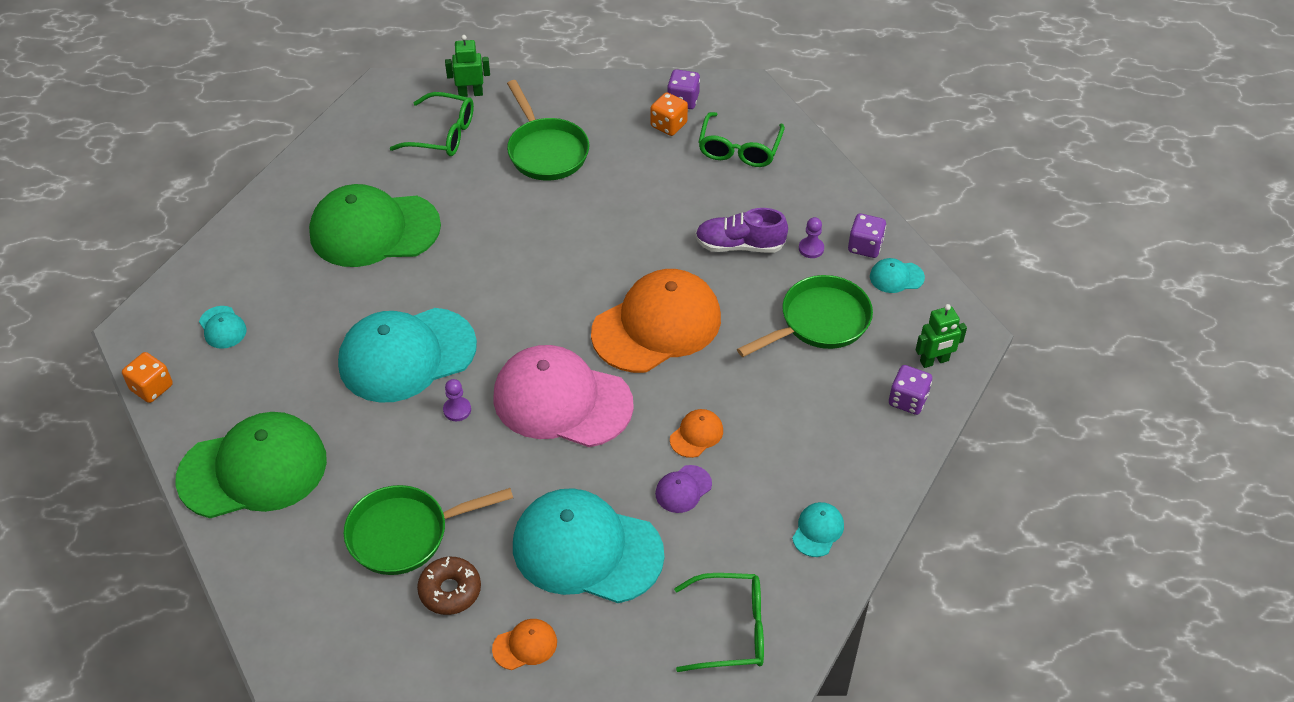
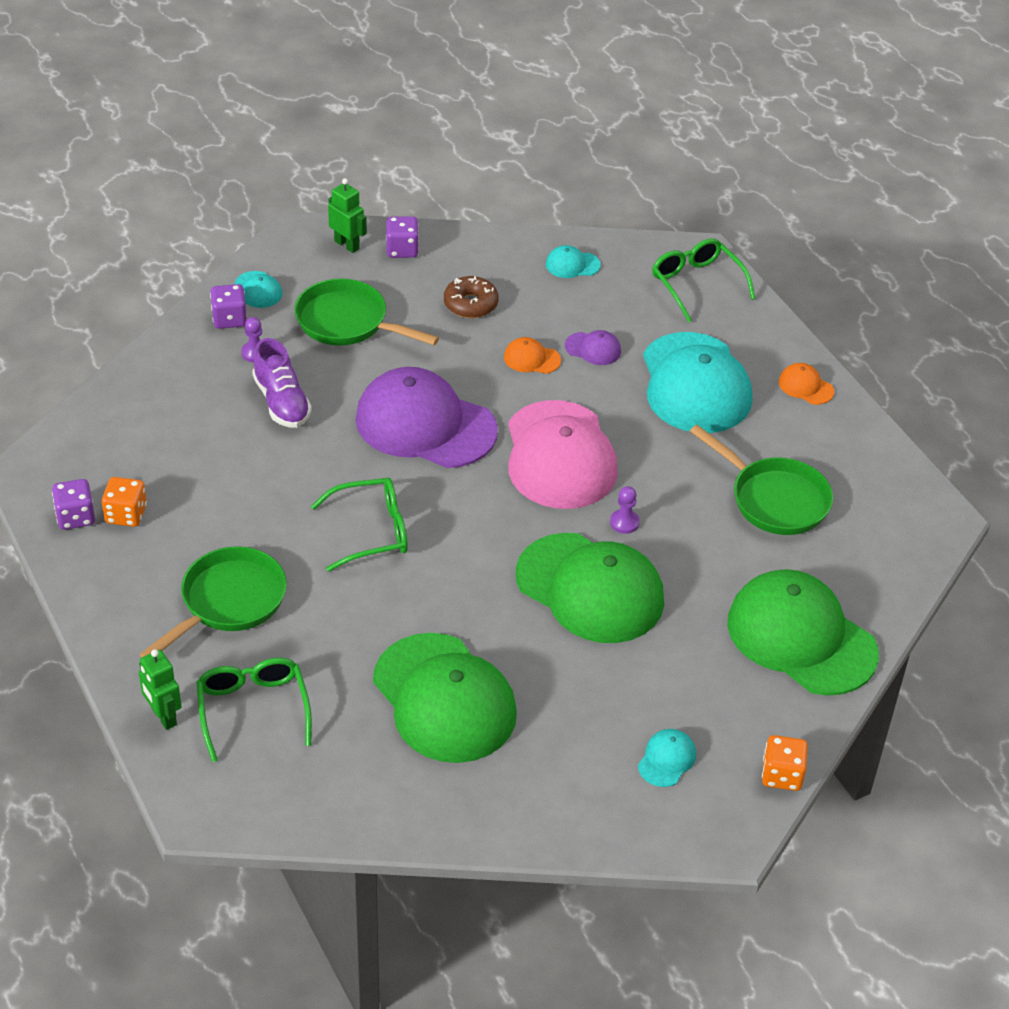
camera: 120 degrees left, 5 degrees down
turquoise cap [338,308,477,403] -> green cap [516,533,664,643]
brown donut [417,557,481,615] -> brown donut moved to [444,276,499,318]
orange cap [591,269,721,373] -> purple cap [355,367,498,468]
green glasses [698,112,785,167] -> green glasses moved to [311,477,408,572]

